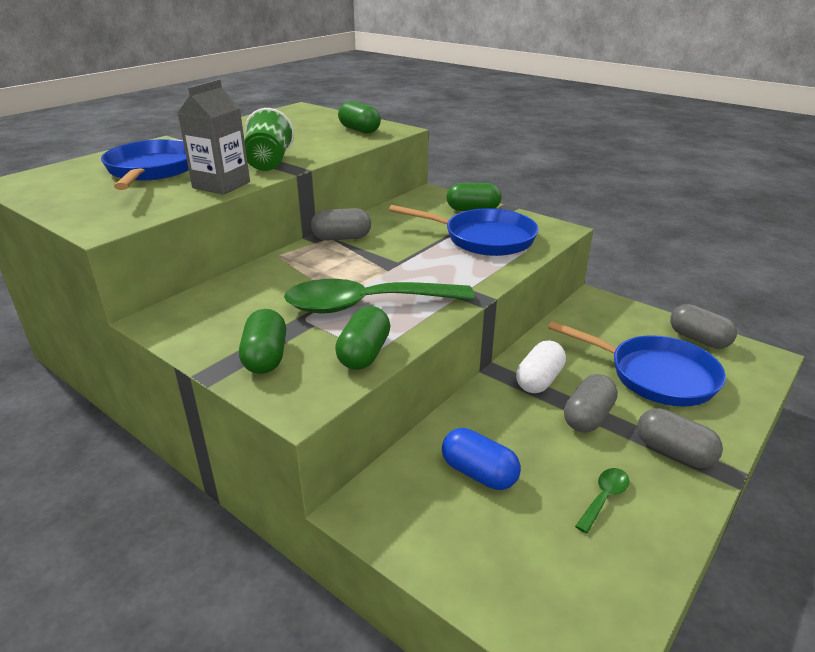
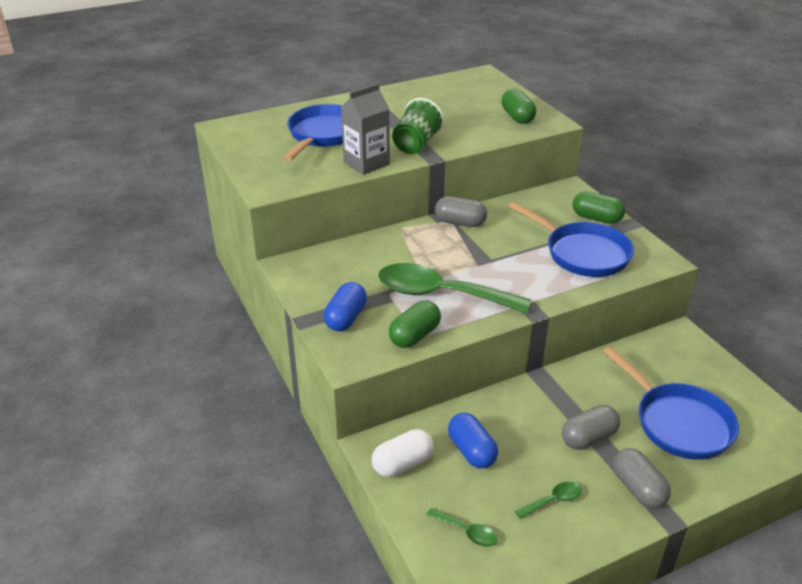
camera: 25 degrees right, 5 degrees up
green capsule [239,309,286,374] -> blue capsule [323,282,367,331]
white capsule [516,341,566,393] -> white capsule moved to [372,429,434,477]
grey capsule [670,304,737,349] -> none
none -> green spoon [427,508,497,547]

